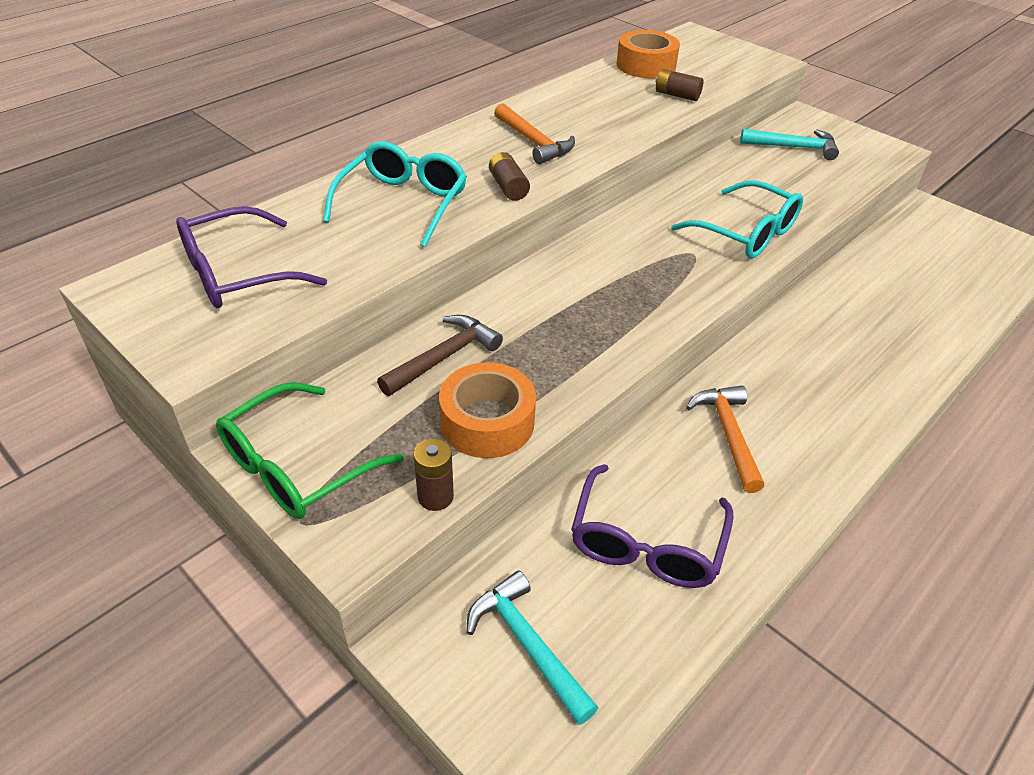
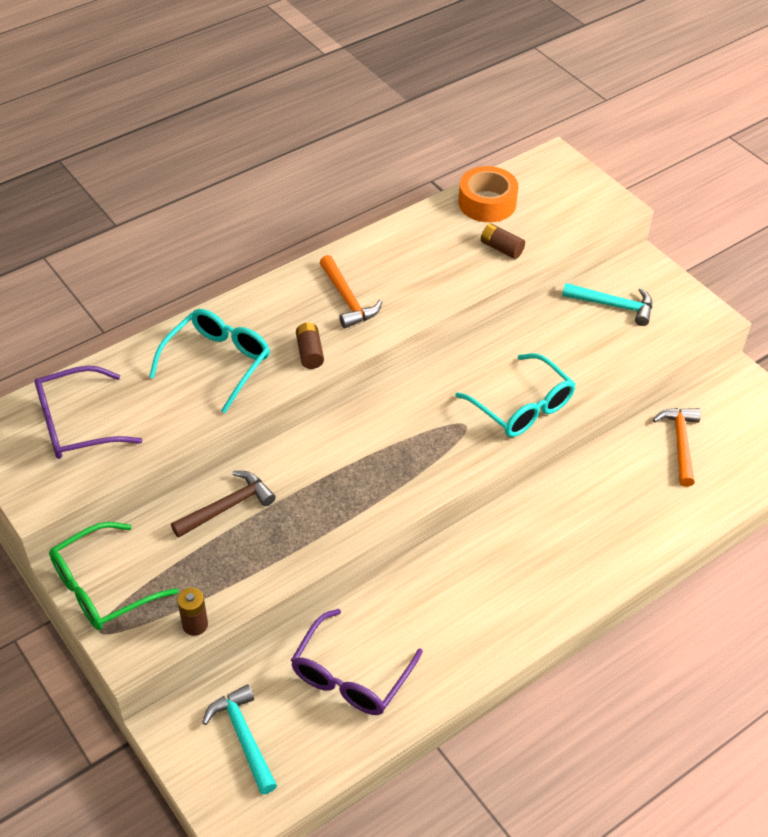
camera: 10 degrees right, 5 degrees up
orange tape [439,362,536,458] -> none
orange hammer [686,386,765,493] -> orange hammer moved to [653,408,701,487]

